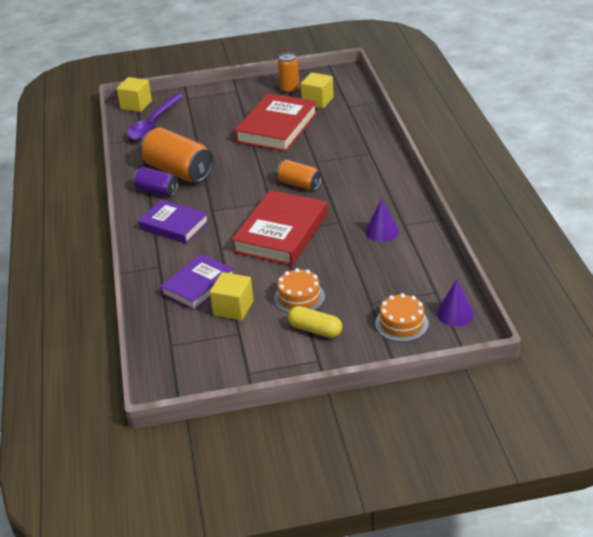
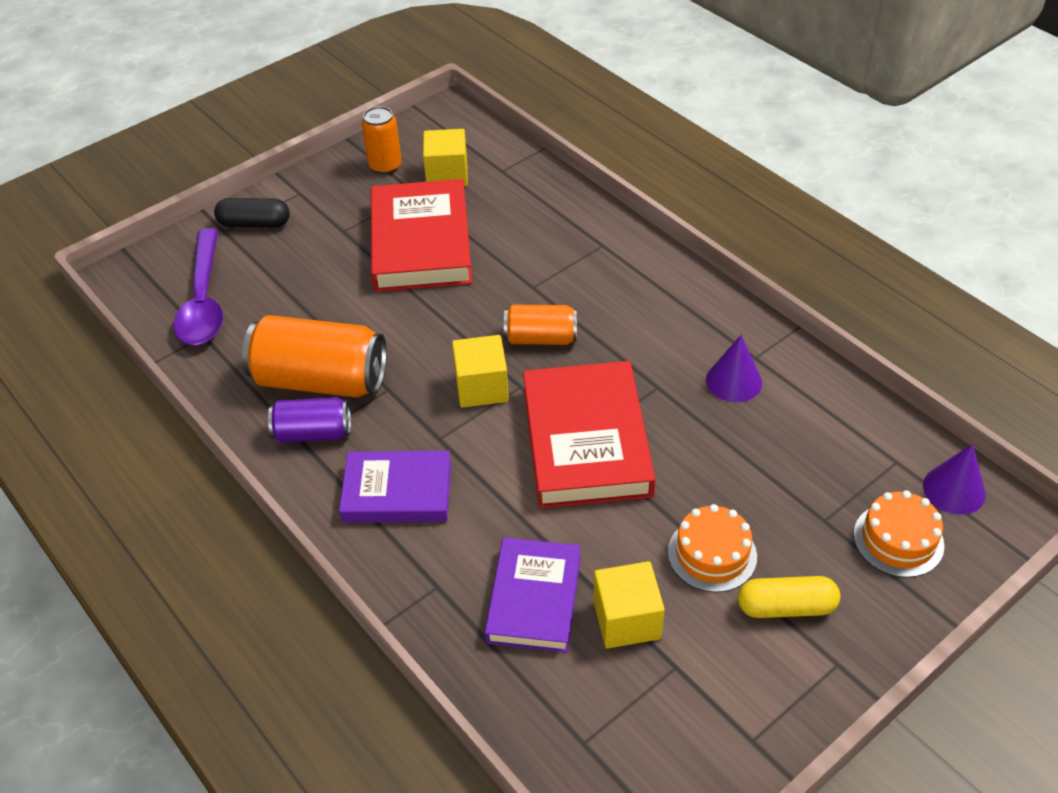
camera: 30 degrees left, 10 degrees up
yellow cube [117,77,152,112] -> yellow cube moved to [452,335,509,408]
none -> black capsule [214,198,290,228]

